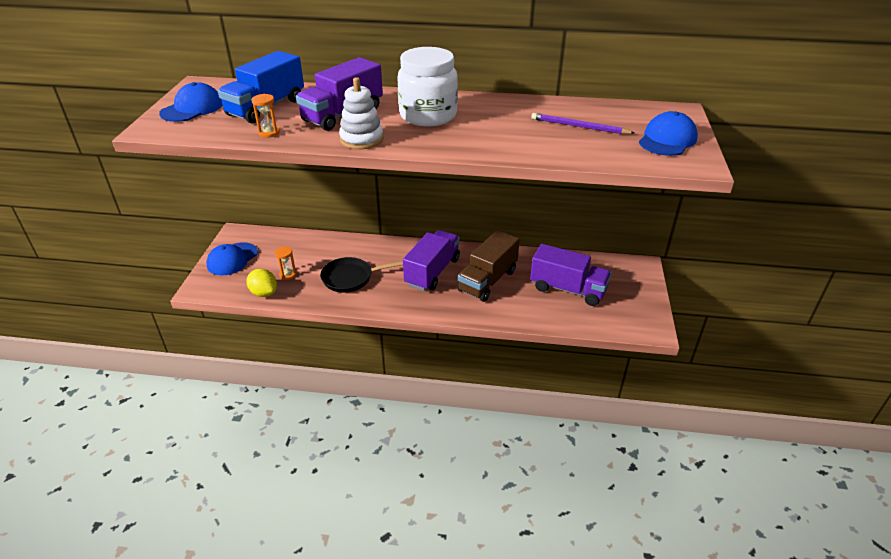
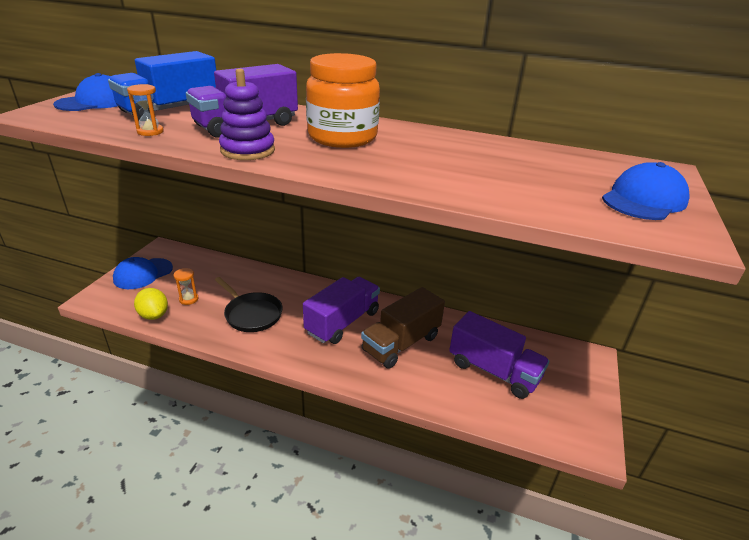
camera: 10 degrees right, 5 degrees down
black pan [320,257,403,293] -> black pan turned 135 degrees counterclockwise [215,277,283,332]
white stacking toy [339,77,384,149] -> purple stacking toy [219,68,275,160]
white jar [397,47,458,126] -> orange jar [306,53,380,148]
purple pencil [531,113,634,134] -> none

